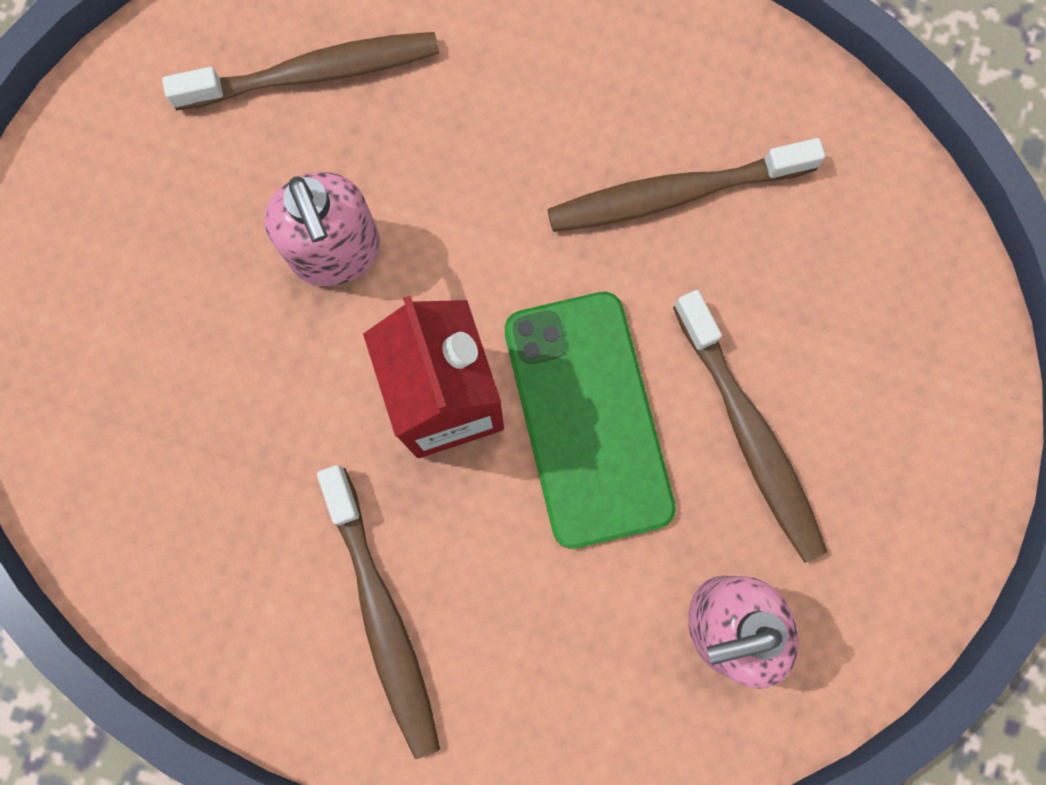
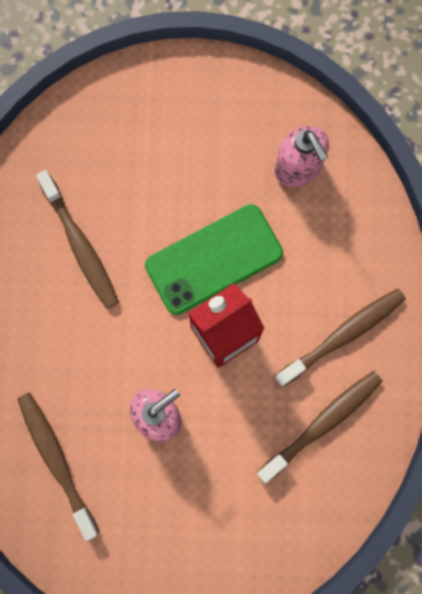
camera: 105 degrees left, 0 degrees up
brown toothbrush [673,290,828,563] -> brown toothbrush moved to [257,371,383,483]

